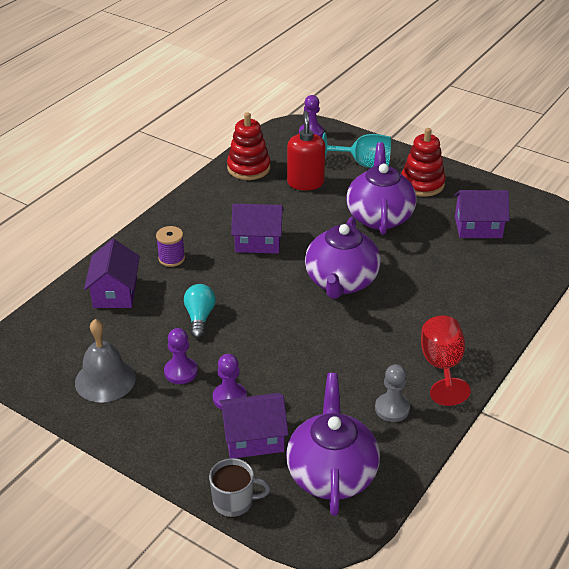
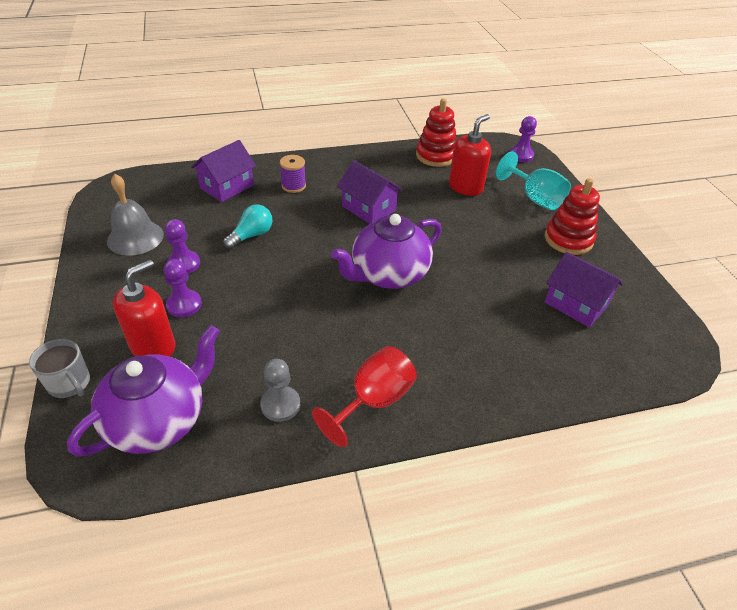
camera: 40 degrees right, 5 degrees up
purple house [219,393,289,458] -> red soap dispenser [113,260,175,357]
purple teapot [346,142,417,235] -> none

